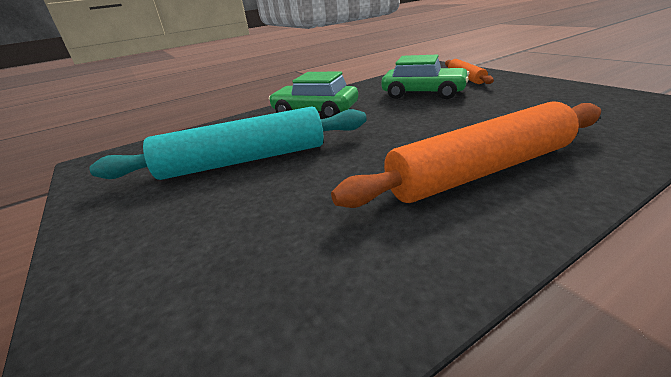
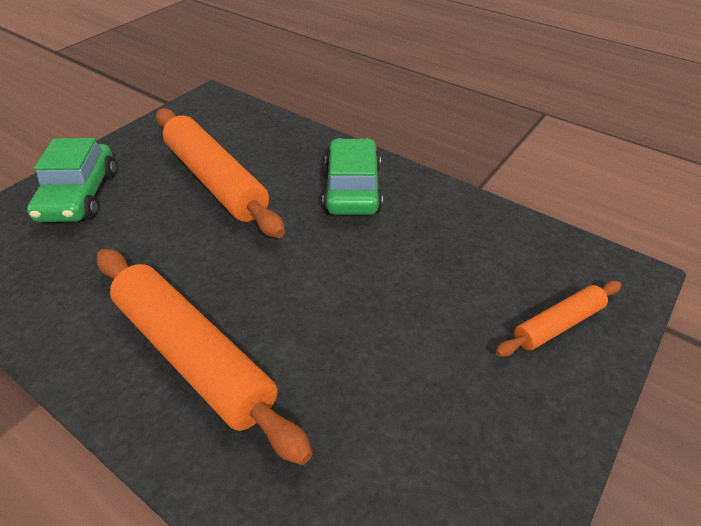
camera: 65 degrees right, 15 degrees up
turquoise rolling pin [89,106,367,180] -> orange rolling pin [156,108,285,238]
green car [381,55,469,99] -> green car moved to [27,138,116,222]

